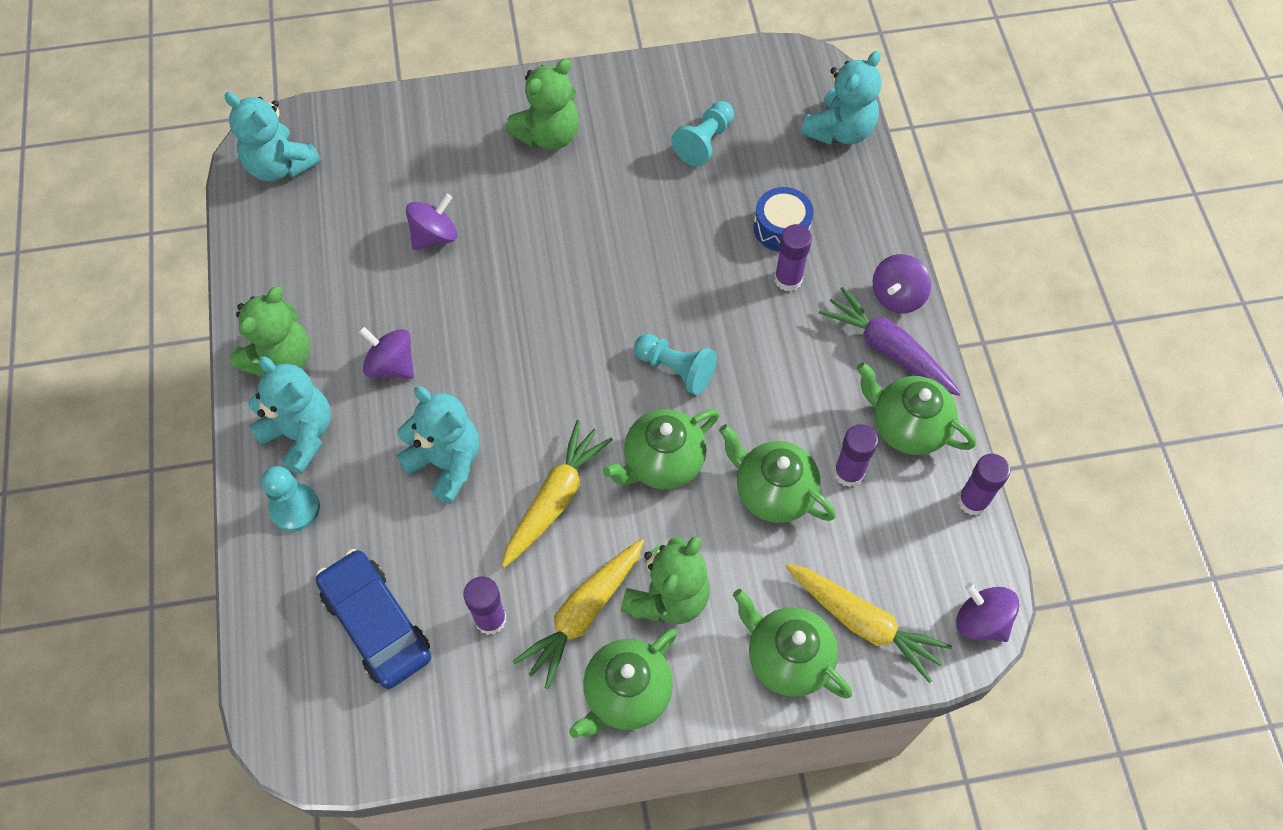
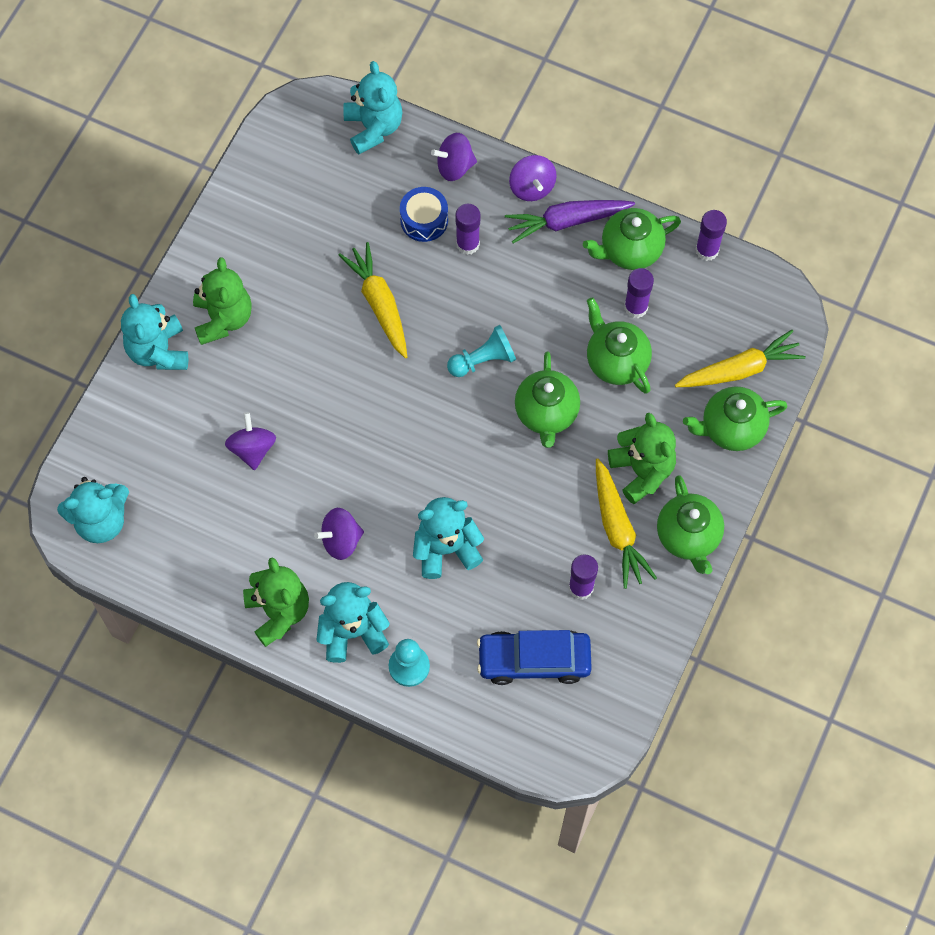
camera: 55 degrees left, 5 degrees up
yellow carrot [501,420,613,568] -> yellow carrot moved to [339,242,407,358]
turquoise pawn [671,101,734,166] -> none
green teapot [719,424,836,523] -> green teapot turned 75 degrees clockwise [587,297,652,394]
purple spinning top [956,583,1020,642] -> purple spinning top moved to [431,133,477,181]
none -> turquoise teddy bear [121,294,188,370]

